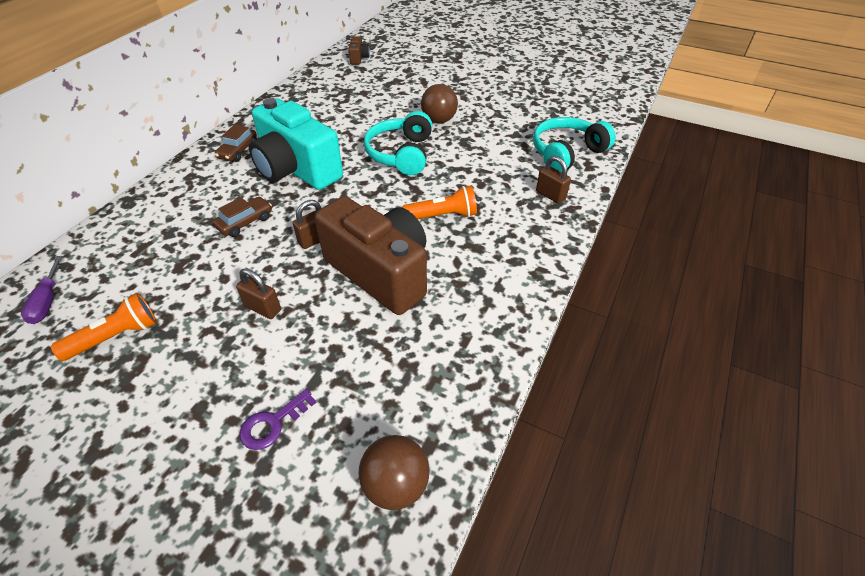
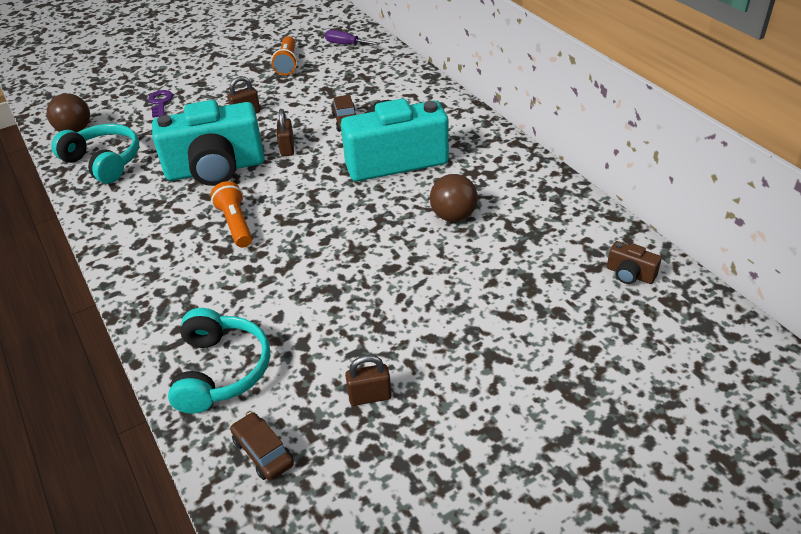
camera: 125 degrees right, 5 degrees down
brown car [215,124,257,162] -> brown car moved to [230,412,294,480]
brown camera [315,196,427,315] -> turquoise camera [152,100,265,186]
turquoise headphones [364,111,432,175] -> turquoise headphones moved to [51,124,139,184]
orange flashlight [402,186,477,219] -> orange flashlight turned 135 degrees clockwise [211,181,252,248]
brown ball [421,84,458,123] -> brown ball moved to [430,174,478,222]
brown padlock [536,156,571,204] -> brown padlock moved to [345,355,392,406]

